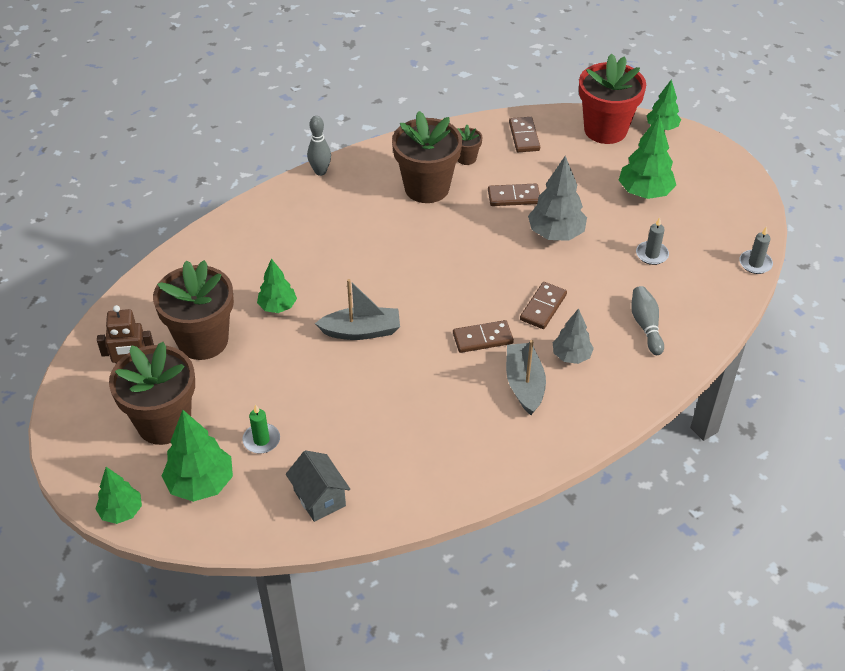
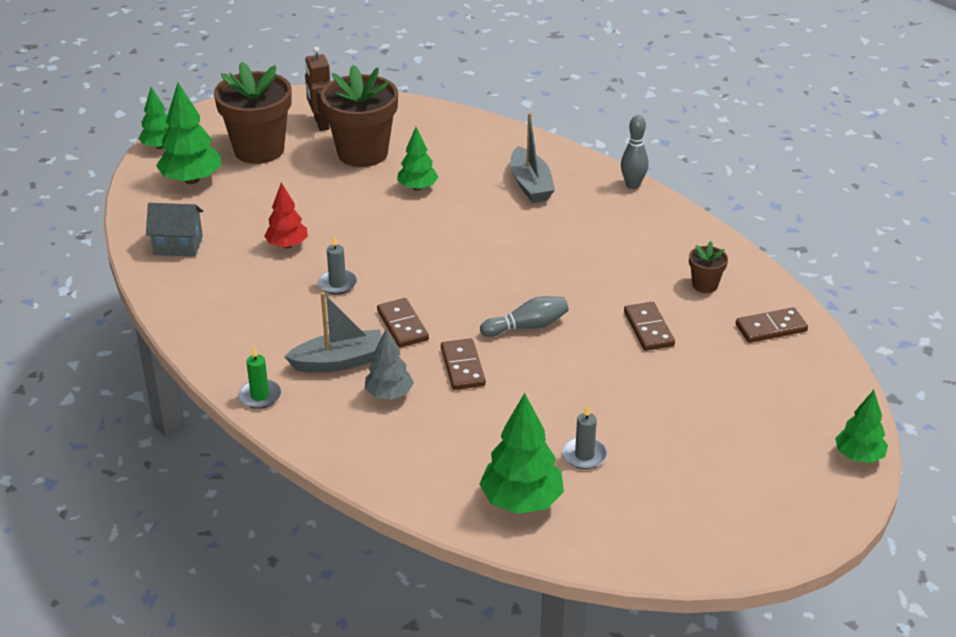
camera: 80 degrees right, 10 degrees down
green candle [242,404,280,454] -> green candle moved to [238,346,281,409]
grey house [286,450,350,522] -> grey house turned 45 degrees clockwise [146,203,203,257]
grey boat [315,279,400,340] -> grey boat moved to [510,113,555,203]
brown flower pot [392,111,462,203] -> none
brown domino [520,282,567,329] -> brown domino turned 60 degrees clockwise [441,338,486,390]
grey tree [528,156,587,241] -> none
red flower pot [579,54,646,144] -> none
green tree [619,114,676,199] -> green tree moved to [479,393,564,514]
grey bowling pin [631,286,664,355] -> grey bowling pin moved to [480,296,569,337]
grey candle [739,226,773,274] -> grey candle moved to [318,235,357,294]
none -> red tree [264,182,308,248]

